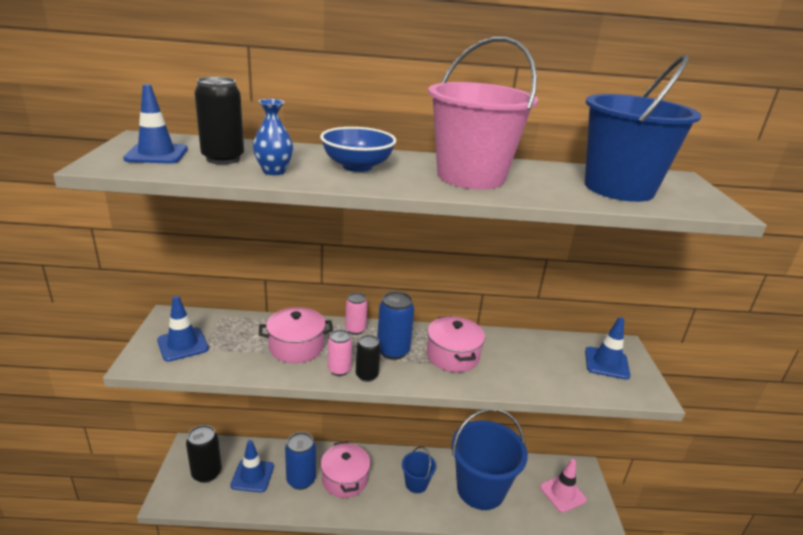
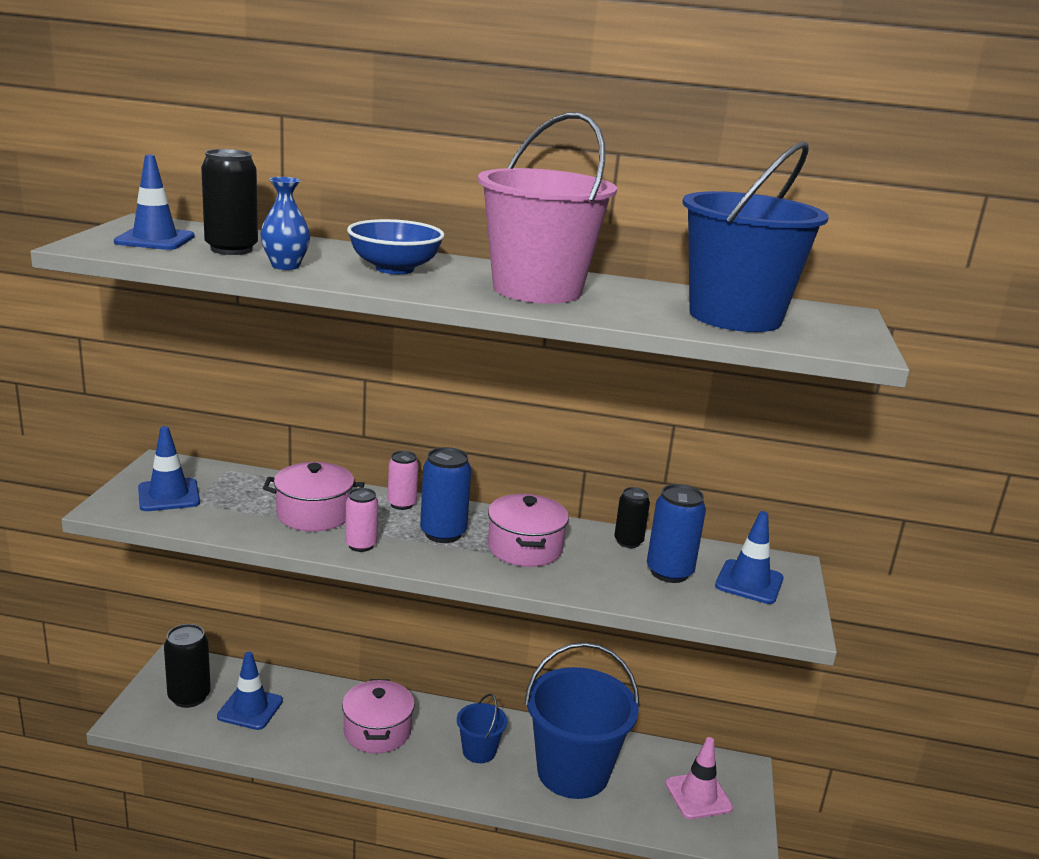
camera: 10 degrees right, 5 degrees down
blue can [285,432,316,490] -> blue can moved to [647,484,706,583]
black can [356,335,381,382] -> black can moved to [614,487,650,548]

